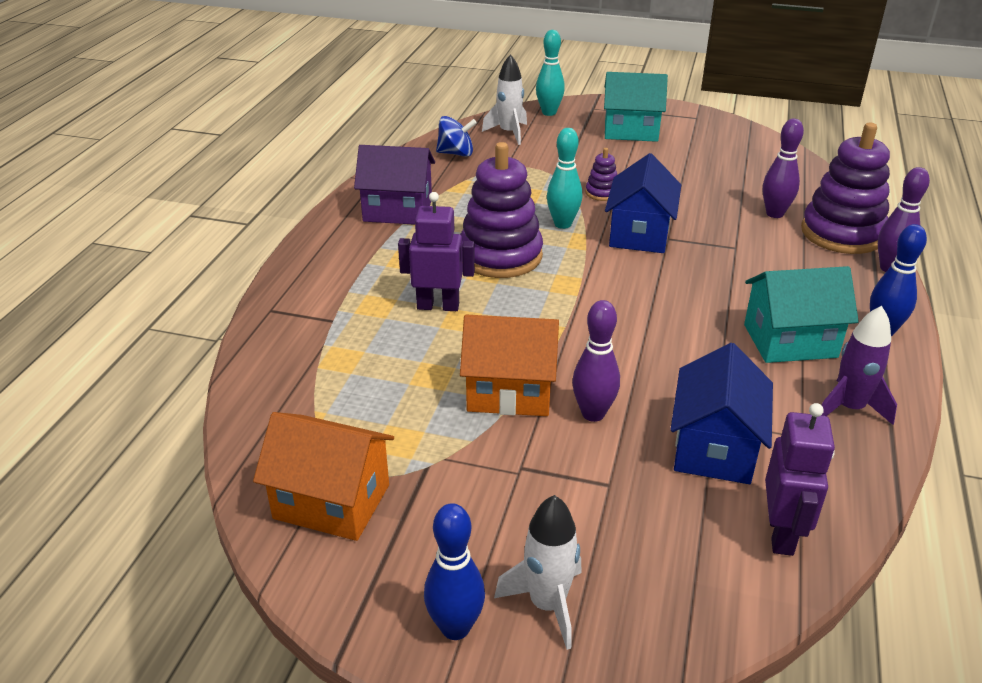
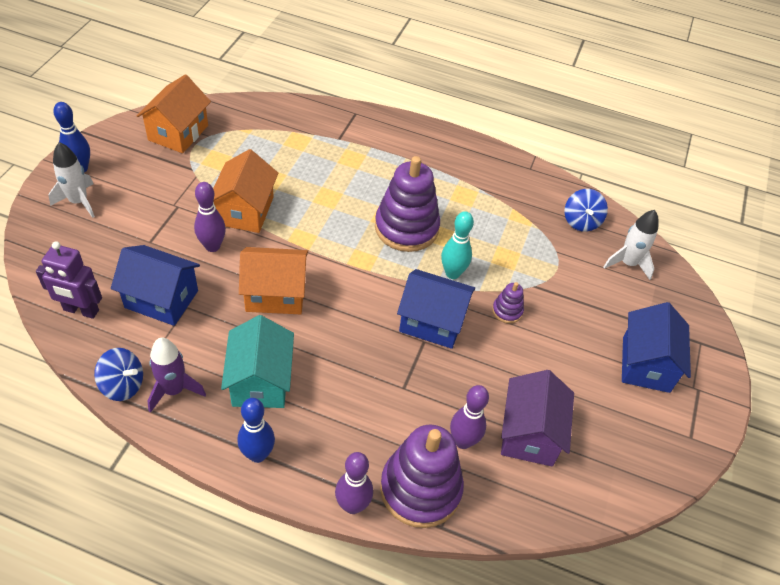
camera: 90 degrees right, 15 degrees up
purple house [354,145,435,225] -> purple house moved to [501,370,574,467]
purple robot [398,192,475,311] -> none
turquoise bowling pin [536,30,565,116] -> none
turquoise house [604,72,668,142] -> blue house [622,302,691,393]
none -> blue spinning top [94,348,143,401]
none -> orange house [239,247,308,314]

